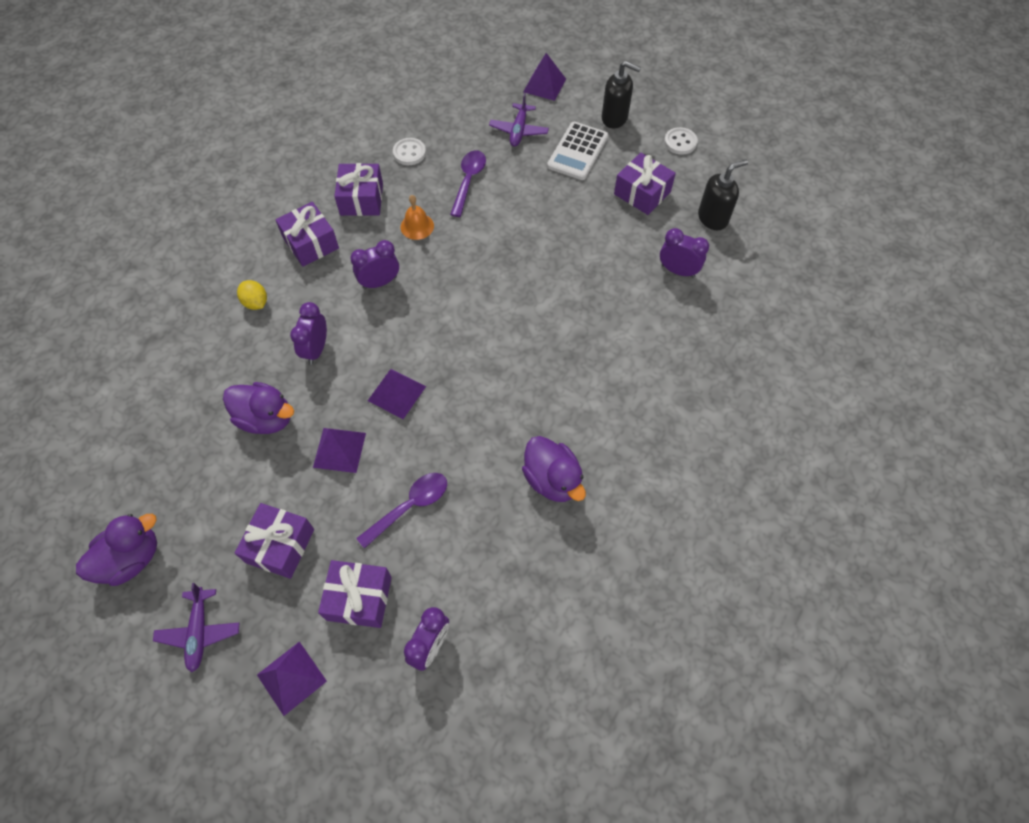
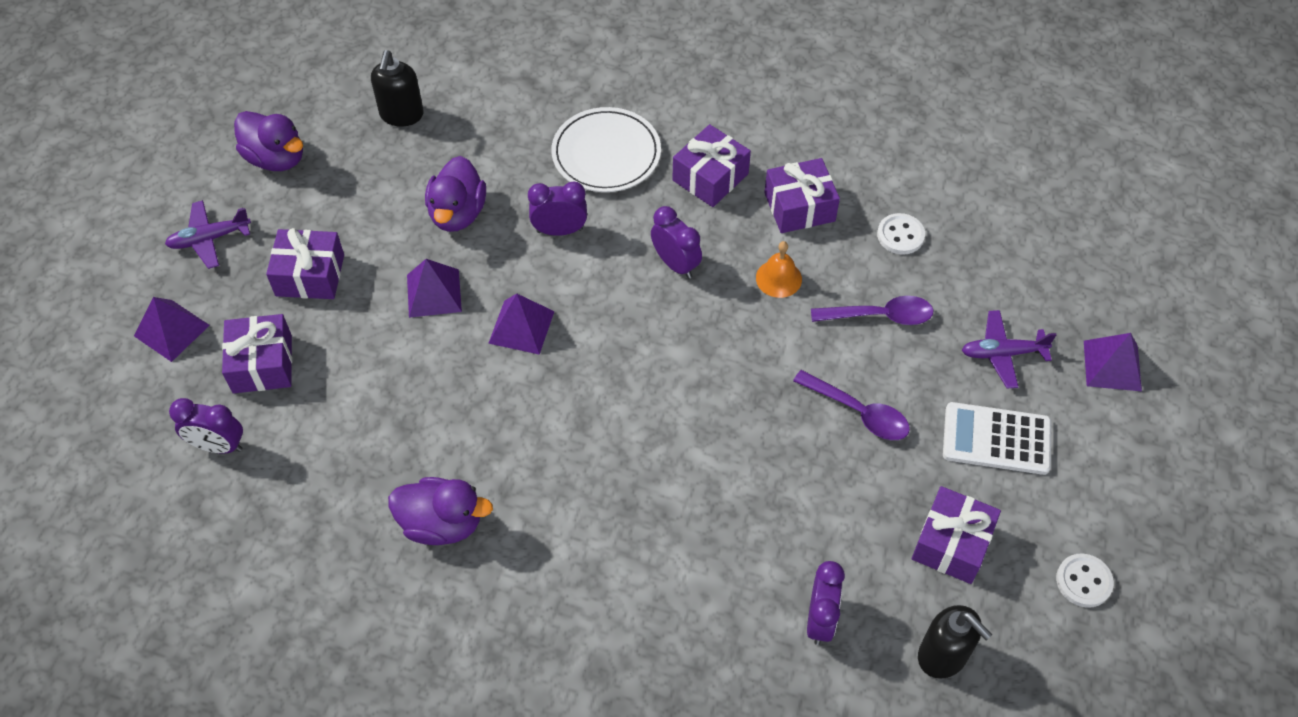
camera: 75 degrees right, 5 degrees down
yellow lemon [237,280,267,310] -> white plate [551,107,661,192]
purple spoon [356,473,447,549] -> purple spoon moved to [793,370,910,440]
purple duck [522,436,586,502] -> purple duck turned 120 degrees counterclockwise [388,477,493,545]
black soap dispenser [602,61,641,128] -> black soap dispenser moved to [371,50,424,127]

